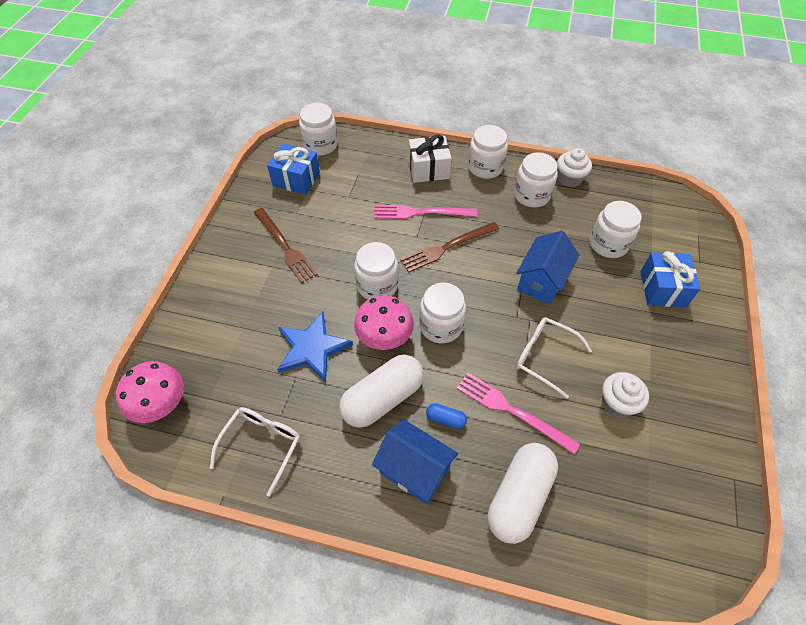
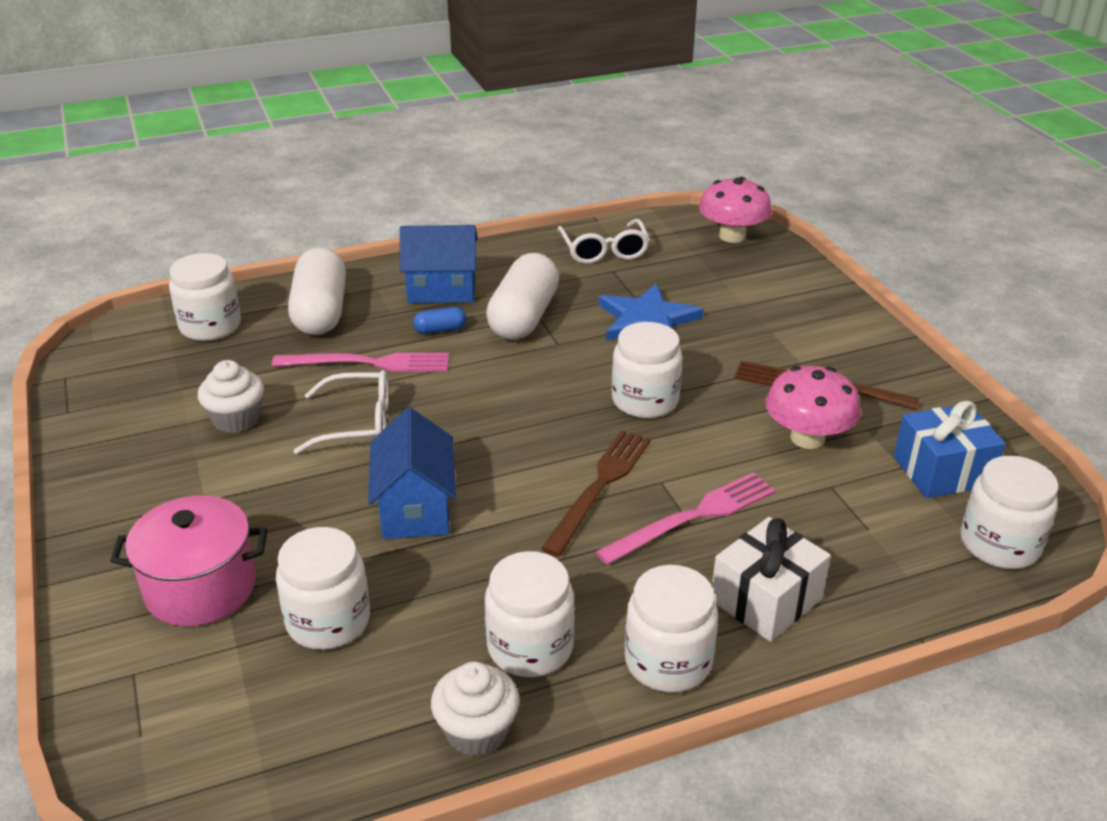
camera: 145 degrees right, 20 degrees down
pink mushroom [354,295,414,350] -> pink mushroom moved to [766,366,861,449]
white jar [419,282,466,344] -> white jar moved to [169,253,241,341]
blue gift [640,251,700,307] -> pink pot [110,496,267,626]

